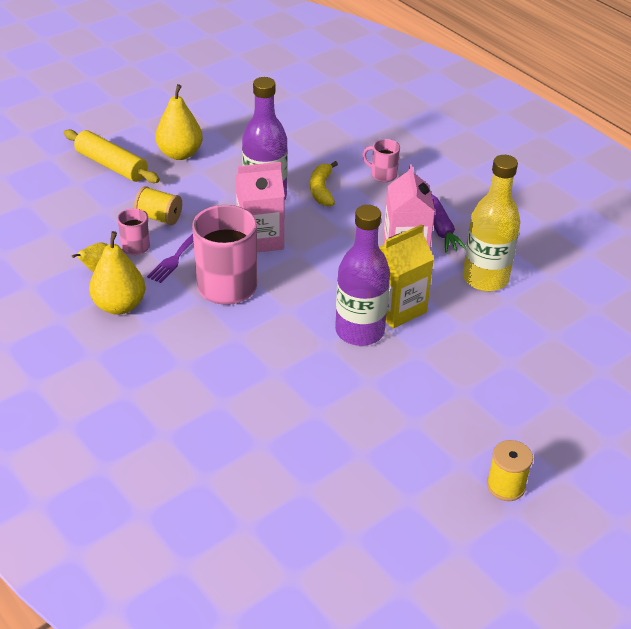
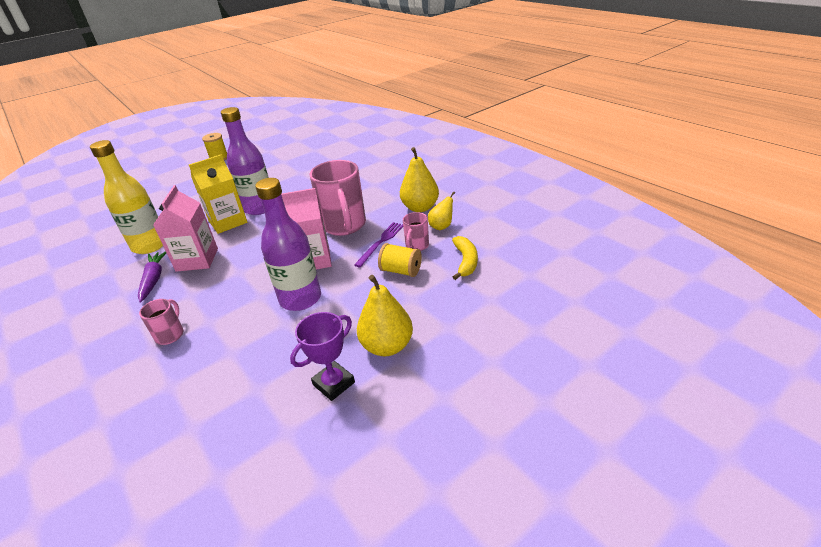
camera: 175 degrees left, 5 degrees down
yellow rolling pin [64,129,160,183] -> none
yellow banana [310,161,338,207] -> yellow banana moved to [452,236,478,280]
pink mug [362,139,400,182] -> pink mug turned 105 degrees counterclockwise [139,299,183,345]
none -> purple trophy [290,312,355,401]

